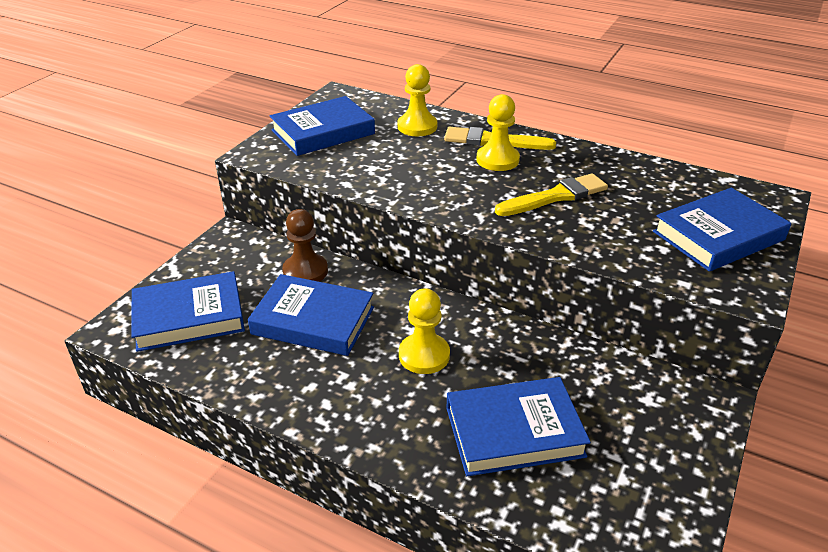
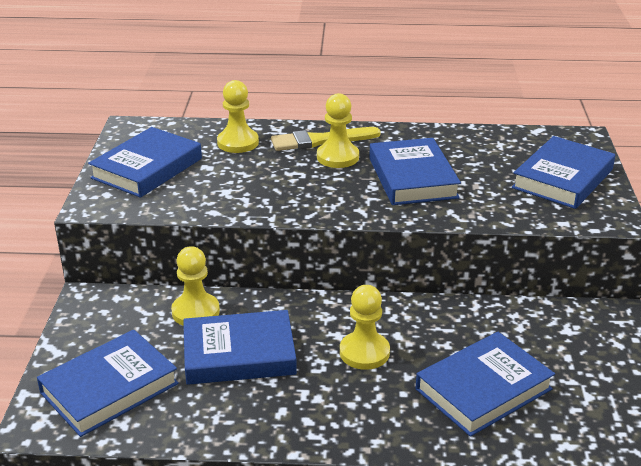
camera: 25 degrees left, 5 degrees down
brown pawn [282,209,328,282] -> yellow pawn [171,246,220,326]
yellow brush [495,173,608,216] -> blue book [369,138,461,205]

